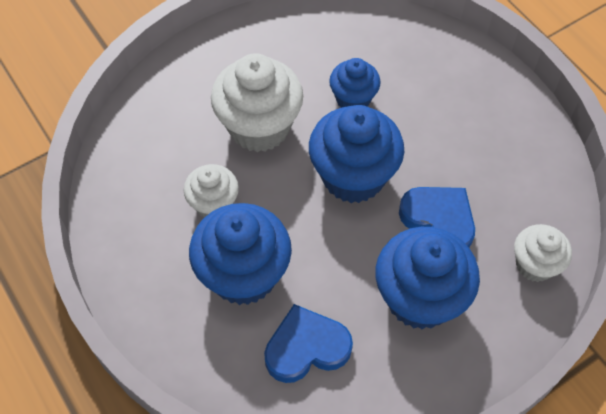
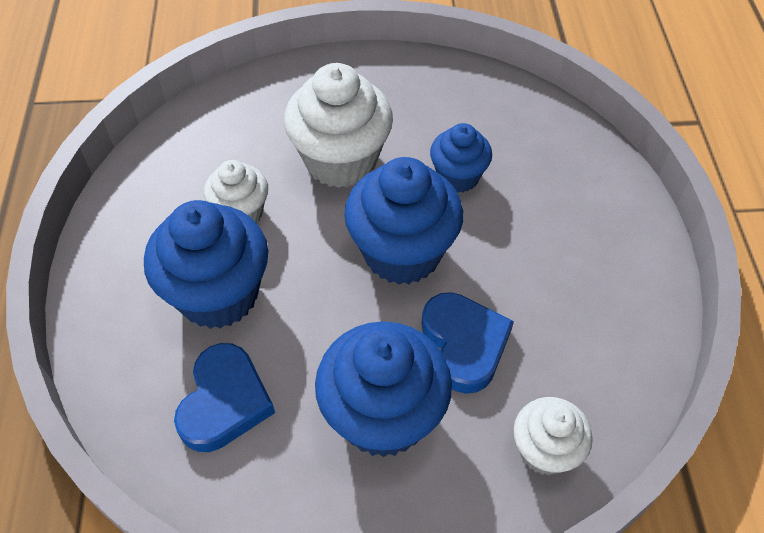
camera: 30 degrees right, 5 degrees down
blue heart [264,304,353,383] -> blue heart turned 90 degrees clockwise [174,343,275,452]

